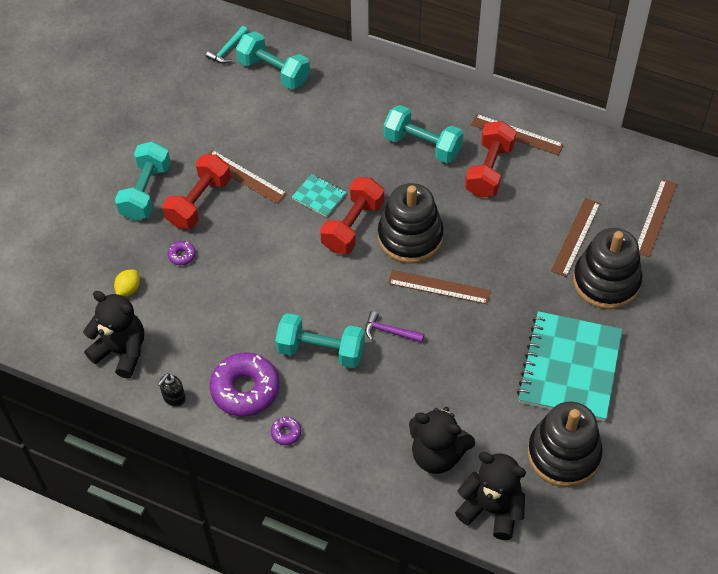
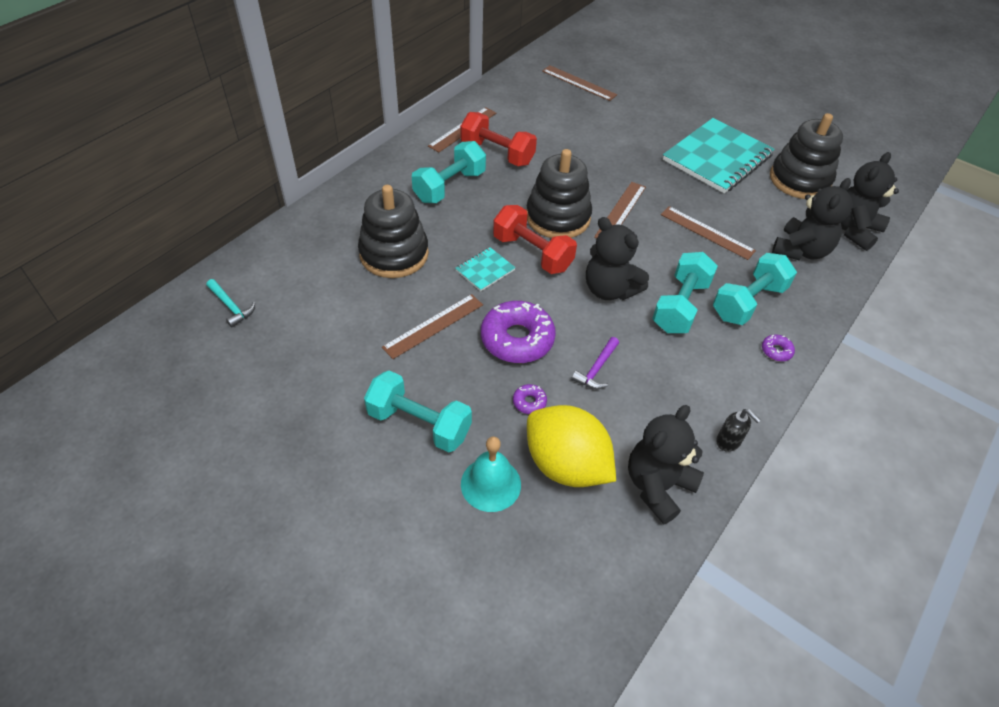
camera: 80 degrees left, 5 degrees down
yellow lemon [114,270,140,296] -> yellow lemon [527,405,616,487], size x2.43
red dumbbell [162,154,231,229] -> none
purple donut [210,352,279,417] -> purple donut moved to [481,301,556,363]
turquoise dumbbell [236,31,310,89] -> turquoise dumbbell moved to [713,253,797,325]
purple hammer [365,311,424,343] -> purple hammer moved to [571,337,619,389]
turquoise notebook [517,311,622,422] -> turquoise notebook turned 75 degrees counterclockwise [663,118,774,194]
brown ruler [551,198,601,277] -> brown ruler moved to [661,206,756,260]
black stacking toy [573,228,642,309] -> black stacking toy moved to [358,185,429,278]
none -> turquoise bell [461,436,521,512]
none -> black teddy bear [586,217,649,300]

